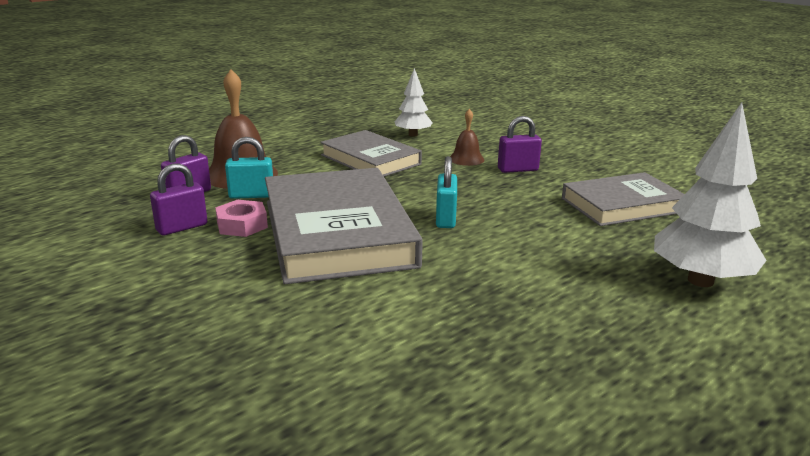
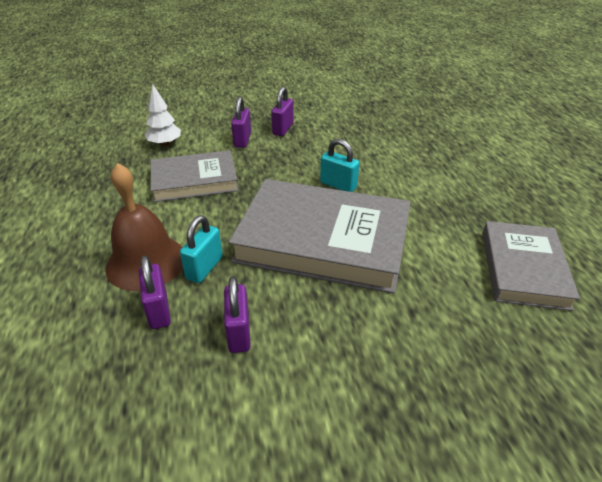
camera: 60 degrees left, 15 degrees up
pink nut [215,200,268,237] -> none
brown bell [450,109,484,166] -> purple padlock [231,97,251,148]
grey book [562,172,685,226] -> grey book moved to [482,221,580,311]
white tree [654,102,767,287] -> none

